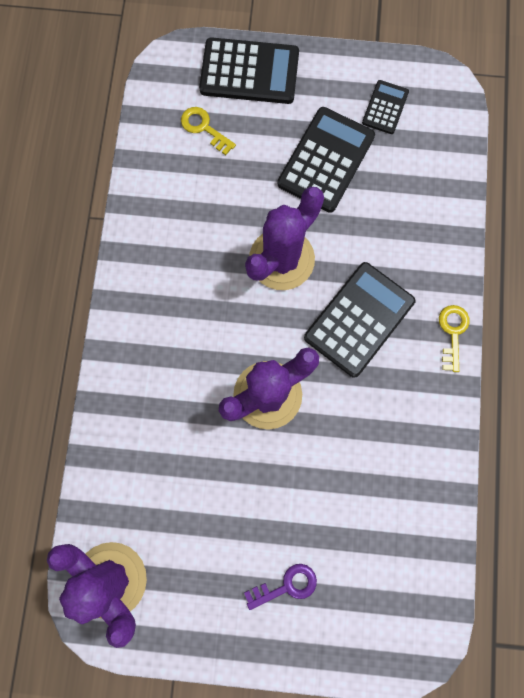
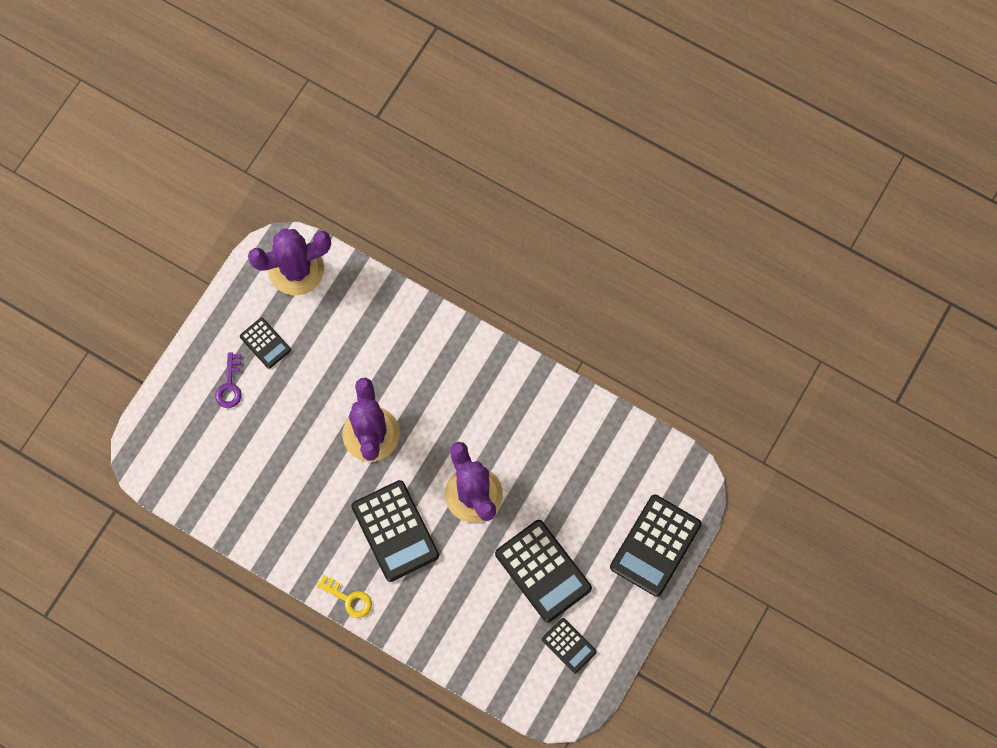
camera: 115 degrees right, 5 degrees down
yellow key [181,107,236,155] -> none
none -> black calculator [240,318,291,369]

